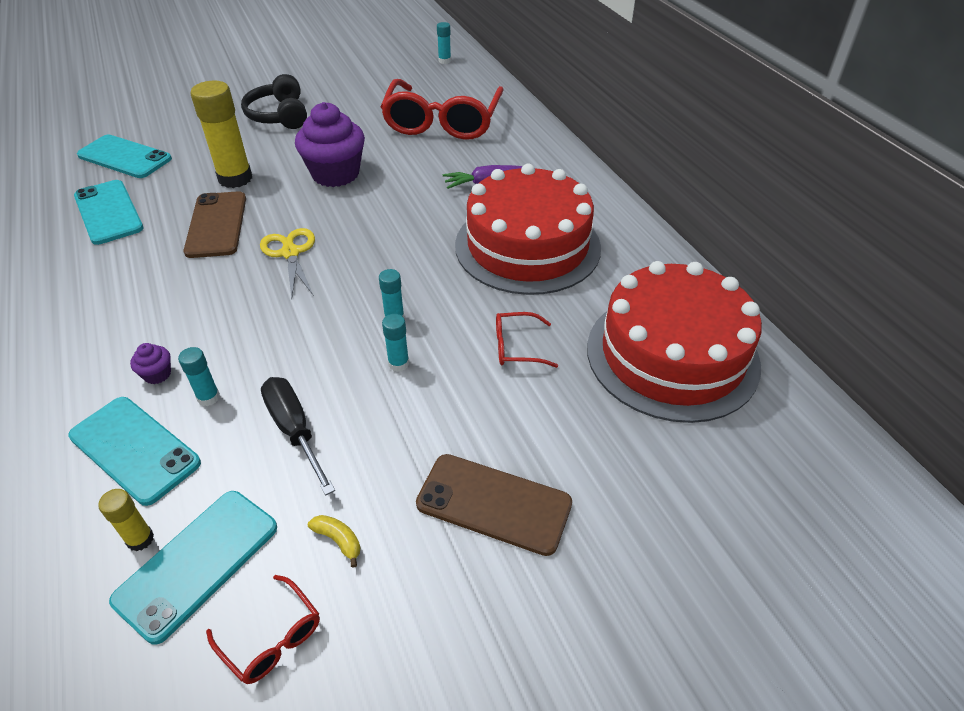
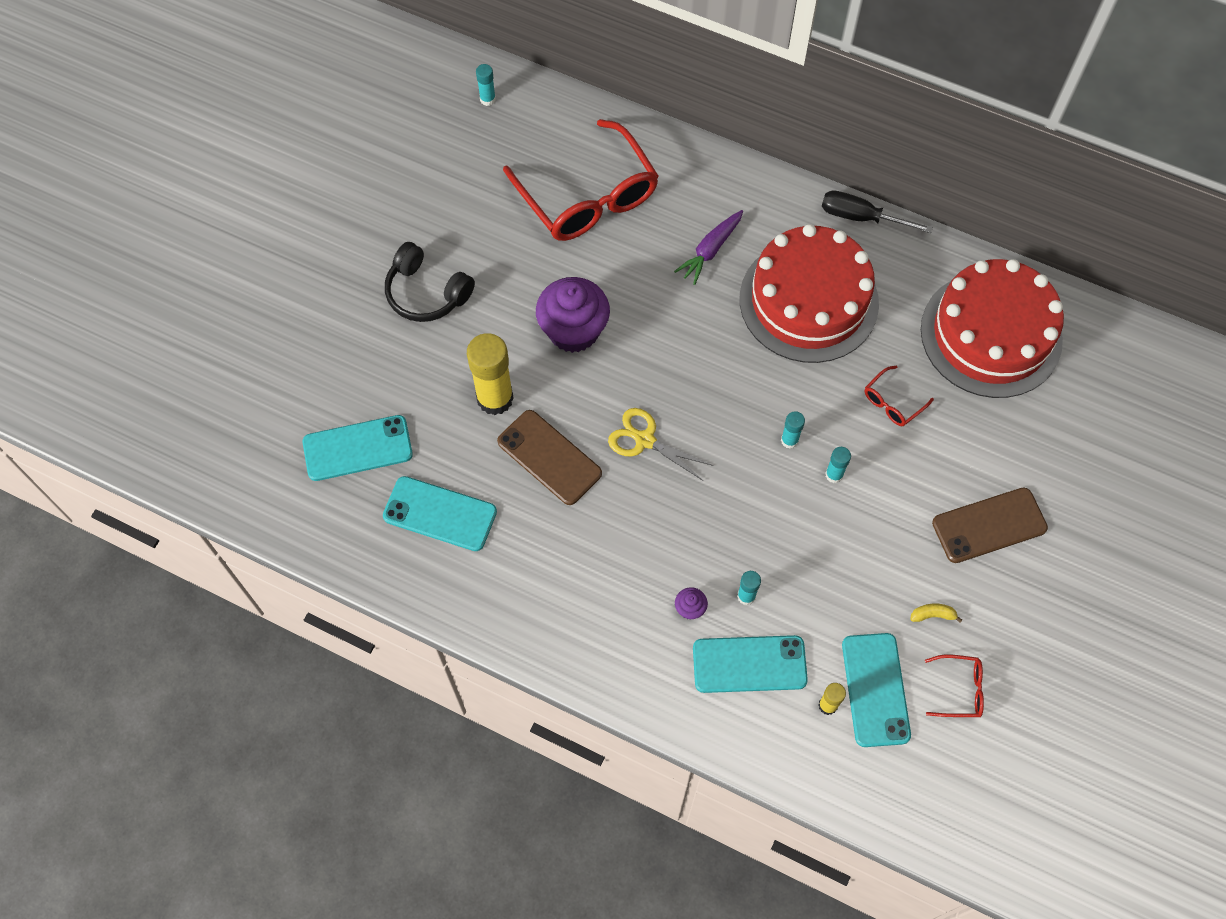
camera: 40 degrees left, 20 degrees up
black screwdriver [261,377,335,496] -> black screwdriver moved to [822,190,933,233]

